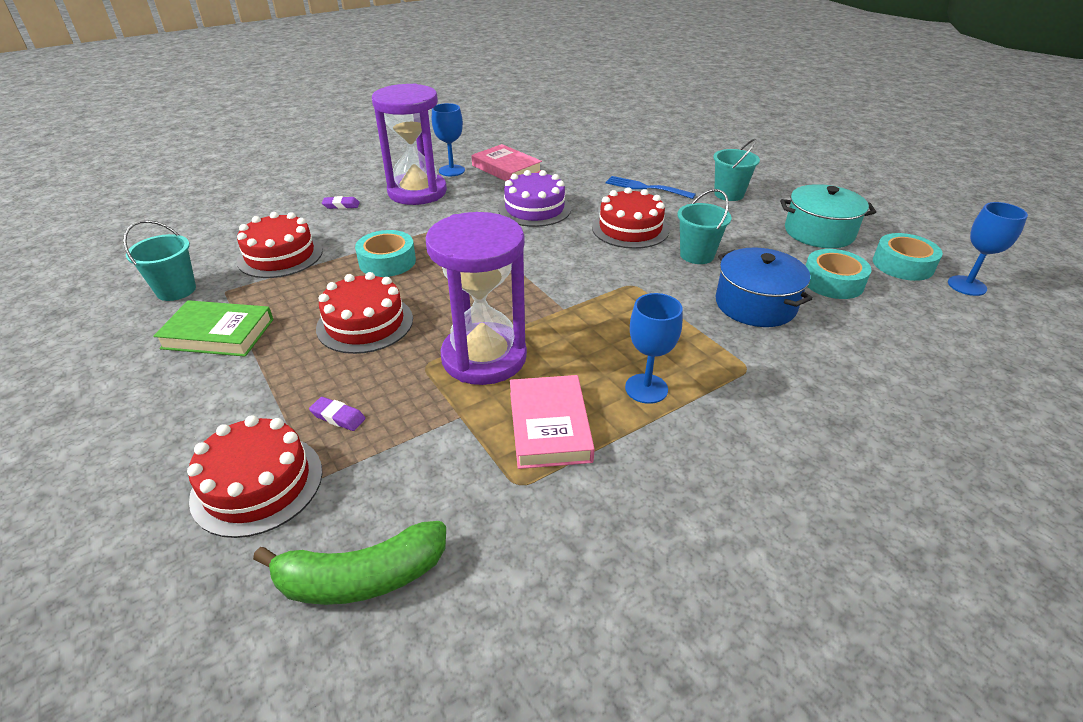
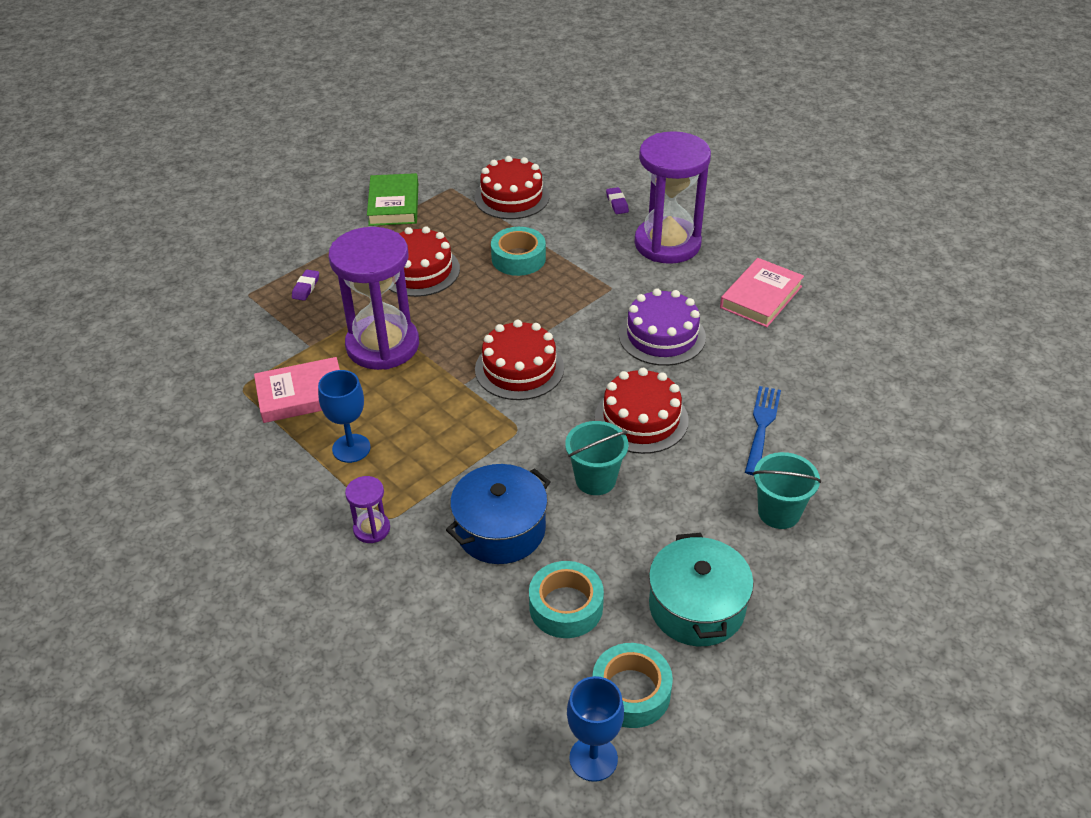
camera: 80 degrees right, 5 degrees up
turquoise bucket [123,220,196,301] -> none
red cake [187,415,322,538] -> red cake moved to [475,320,564,400]
green banana [253,521,446,605] -> none
blue goblet [432,103,465,176] -> none
none -> purple hourglass [345,476,390,543]

